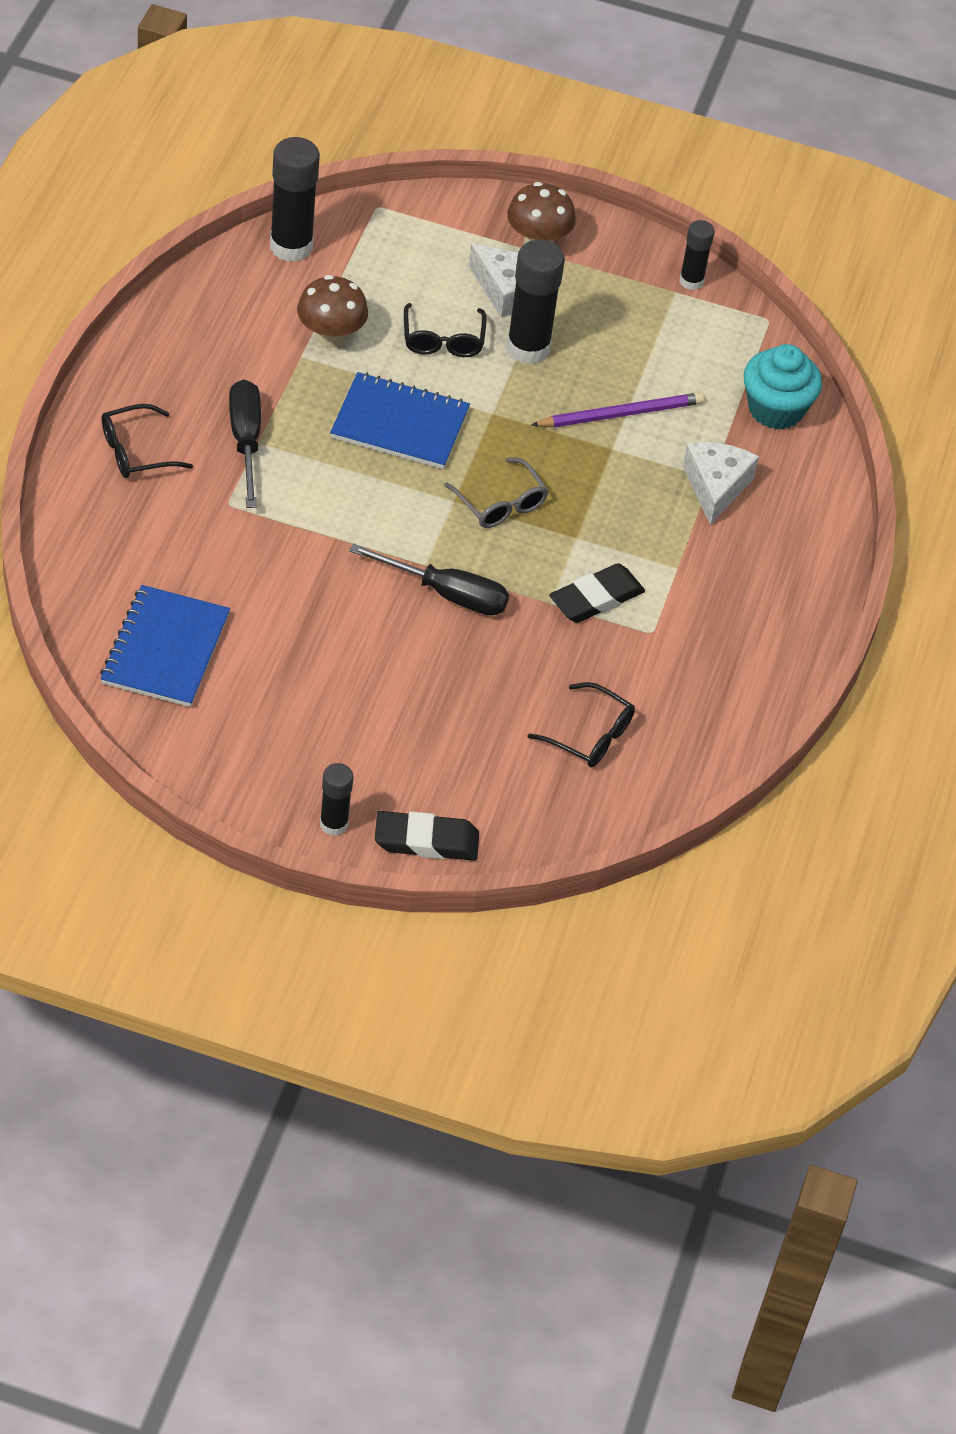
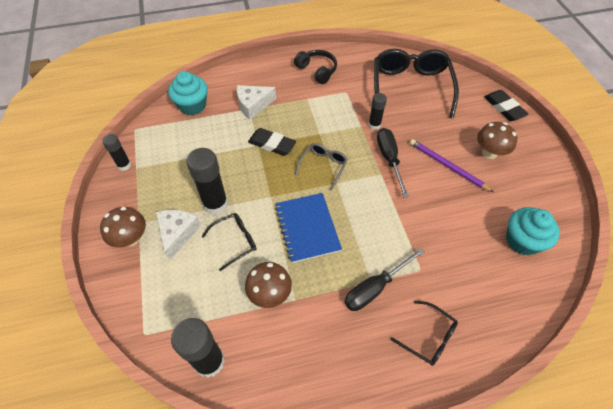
camera: 115 degrees left, 5 degrees up
blue notebook [100,585,230,707] -> turquoise cupcake [506,207,560,256]
black glue stick [320,763,353,836] -> black glue stick moved to [368,93,387,130]
black glasses [528,682,635,767] -> black glasses [374,49,459,119], size x2.05
purple pencil [532,393,704,427] -> purple pencil moved to [410,139,493,192]
black eraser [549,563,645,623] -> black eraser moved to [248,128,296,156]
none -> black headphones [294,50,337,84]
none -> brown mushroom [477,122,517,159]

